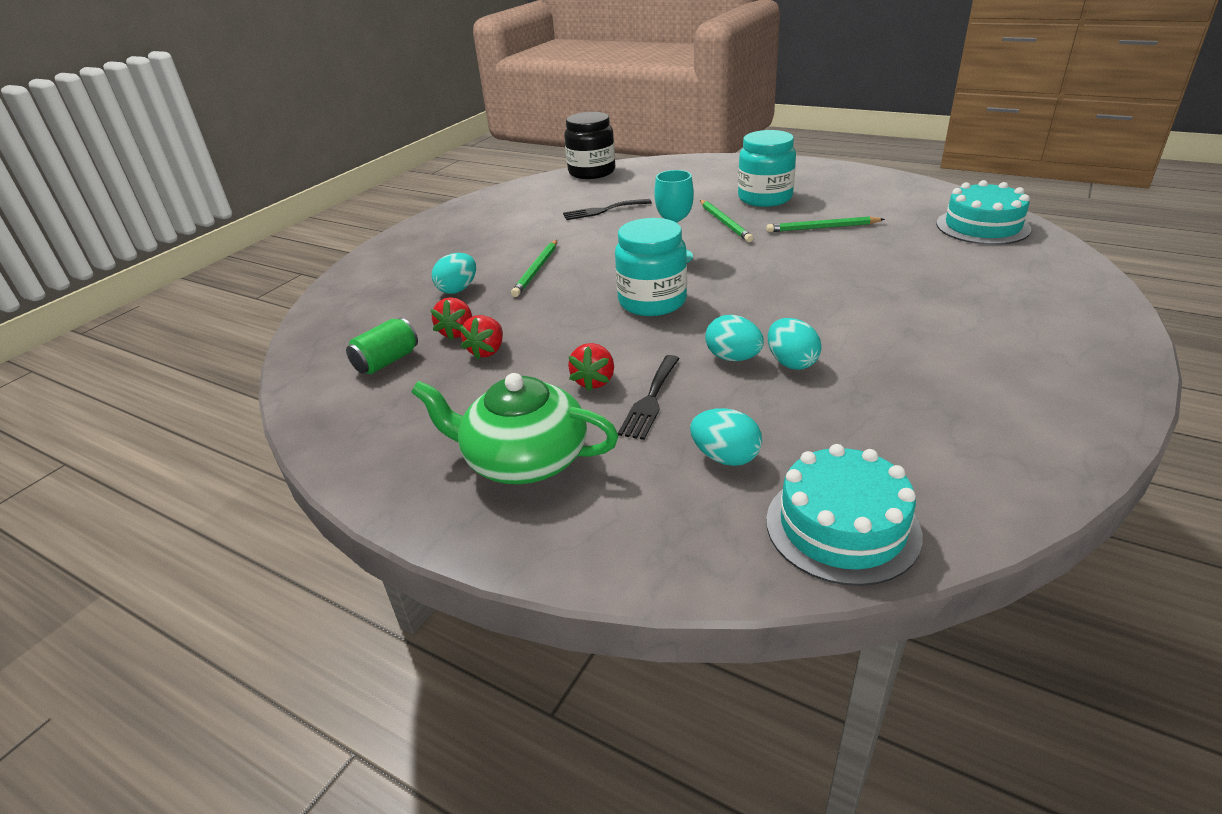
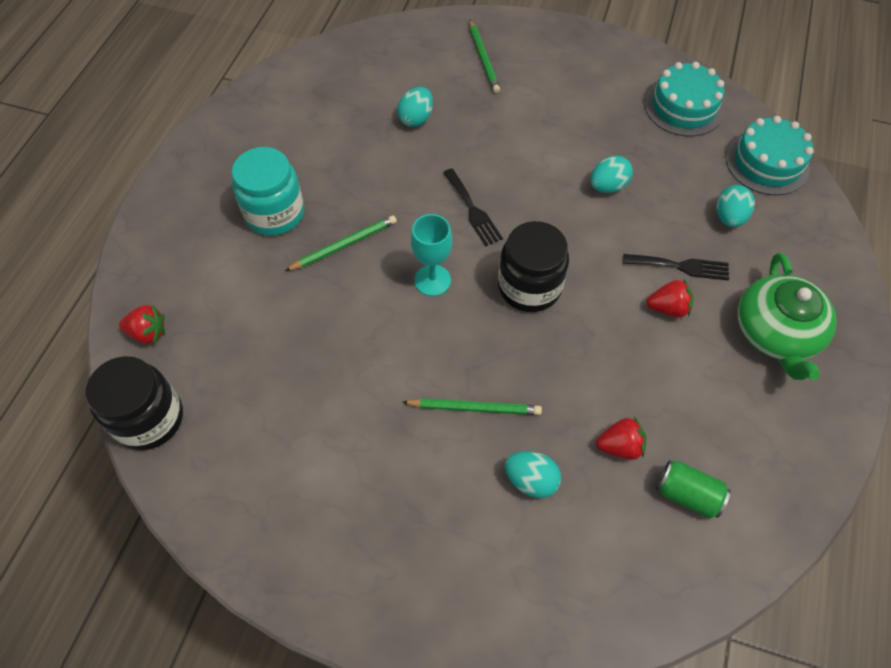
camera: 105 degrees left, 25 degrees up
red strawberry [460,315,503,360] -> red strawberry moved to [119,305,165,344]
black fork [563,199,652,220] -> black fork moved to [443,168,503,246]
turquoise jar [615,218,687,316] -> black jar [498,221,569,312]
turquoise egg [705,315,764,361] -> turquoise egg moved to [397,87,433,127]
green pencil [766,216,885,232] -> green pencil moved to [469,20,500,93]
turquoise cake [936,180,1031,245] -> turquoise cake moved to [644,62,724,137]

